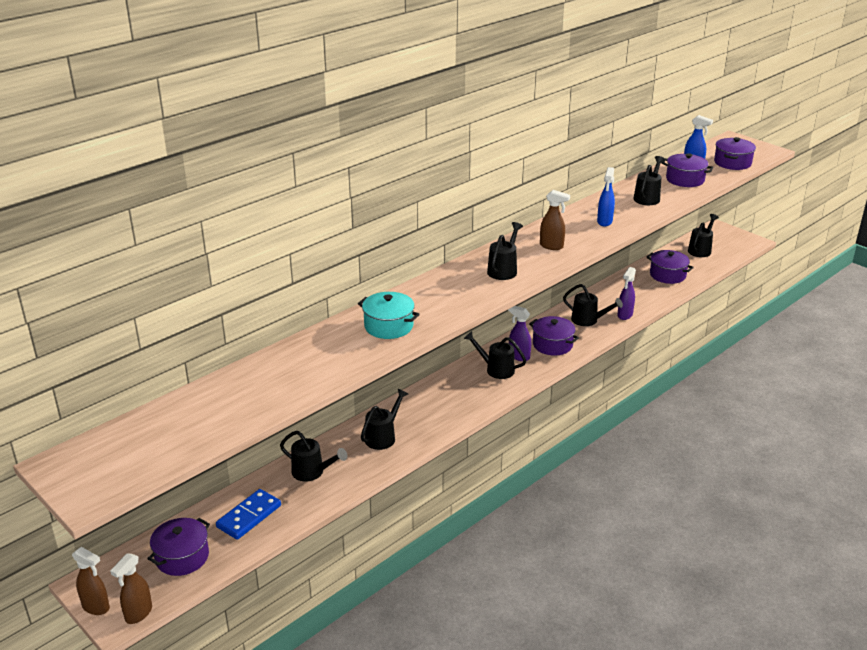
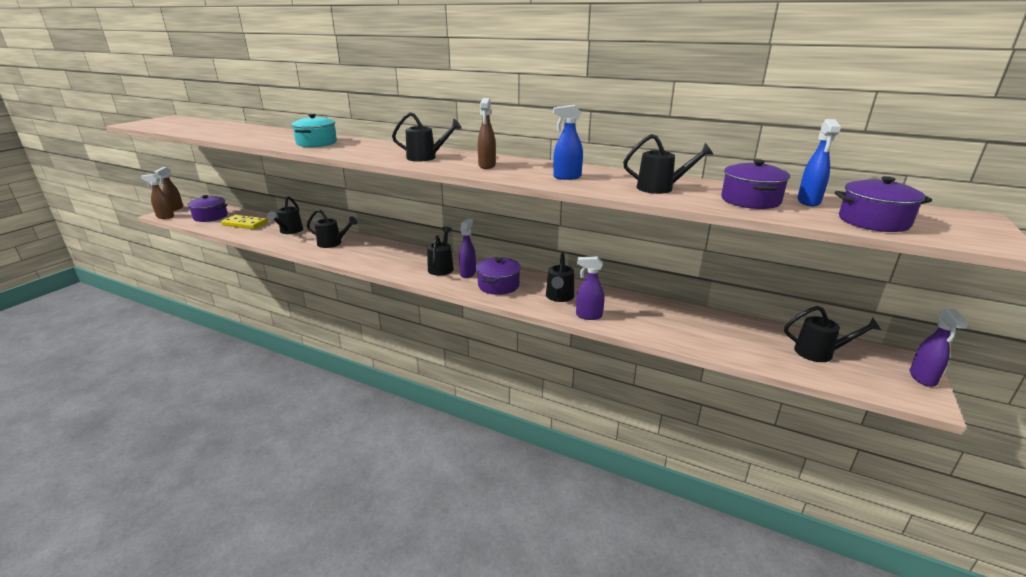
camera: 70 degrees right, 5 degrees down
blue domino [216,489,281,540] -> yellow domino [221,215,268,229]
purple pot [647,250,694,284] -> none
none -> purple spray bottle [910,309,969,387]

